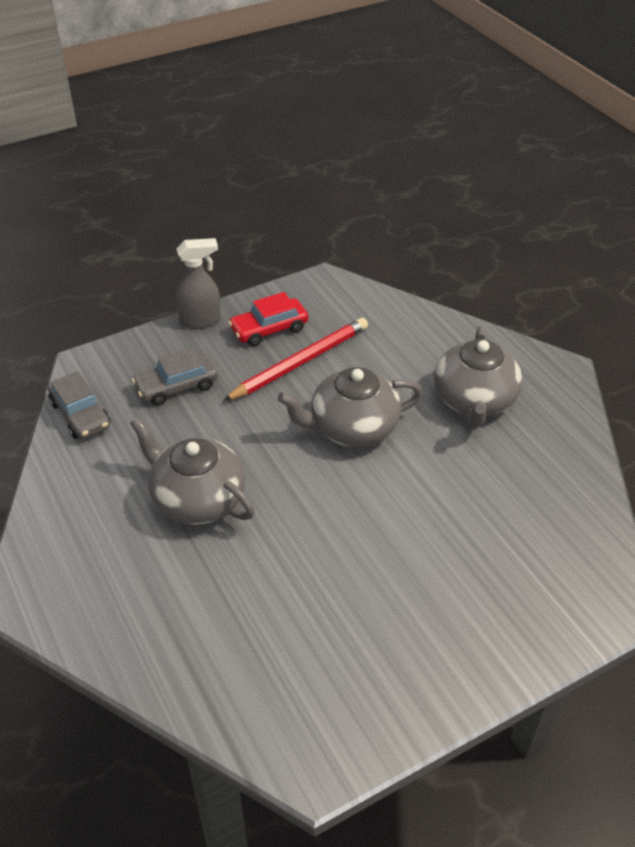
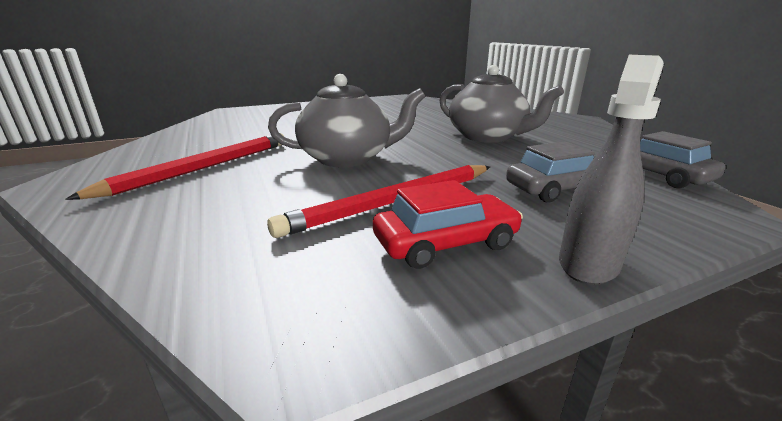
camera: 175 degrees left, 20 degrees down
grey spray bottle [176,238,221,329] -> grey spray bottle turned 135 degrees clockwise [559,55,664,285]
grey teapot [434,326,522,427] -> red pencil [65,133,284,200]

